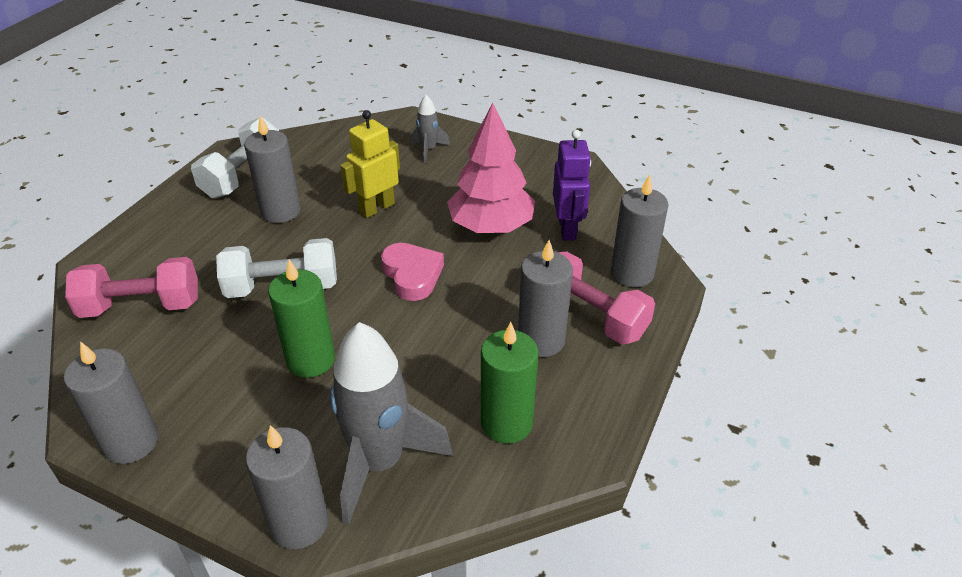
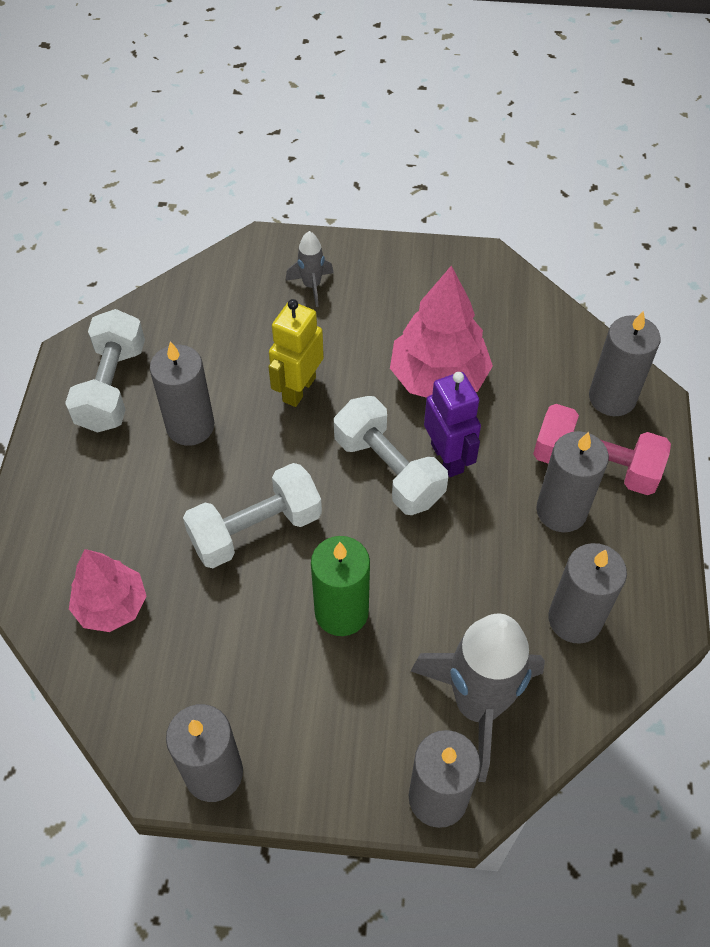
camera: 20 degrees left, 15 degrees up
pink dumbbell [65,257,198,318] -> pink tree [69,549,146,632]
pink heart [381,243,444,301] -> white dumbbell [334,396,448,515]
green candle [481,322,538,444] -> grey candle [548,543,627,644]
purple robot [553,130,591,241] -> purple robot moved to [424,372,481,477]

